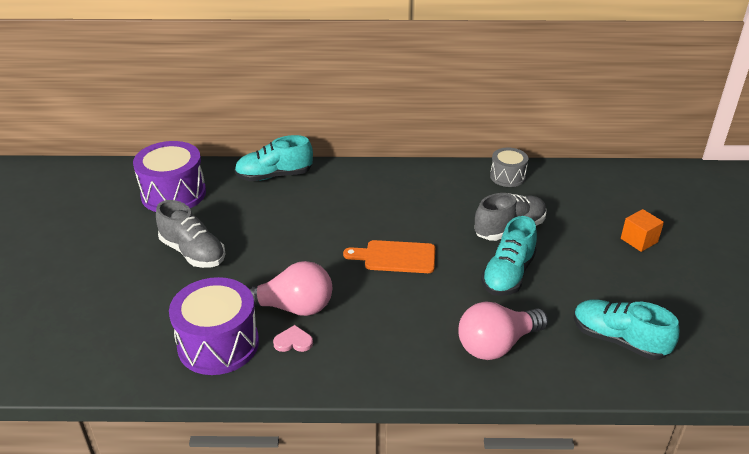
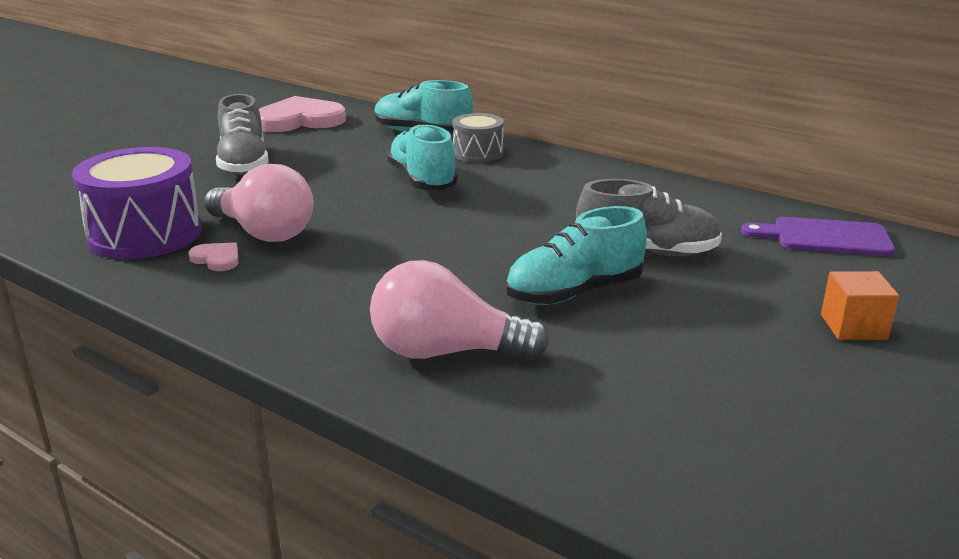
camera: 35 degrees right, 10 degrees down
purple drum [133,141,206,212] -> pink heart [259,96,346,132]
orange cutting board [343,240,435,273] -> none
grey drum [490,148,528,187] -> grey drum moved to [452,113,504,163]
turquoise shoe [574,299,679,360] -> turquoise shoe moved to [387,124,458,190]
none -> purple cutting board [741,217,895,256]

